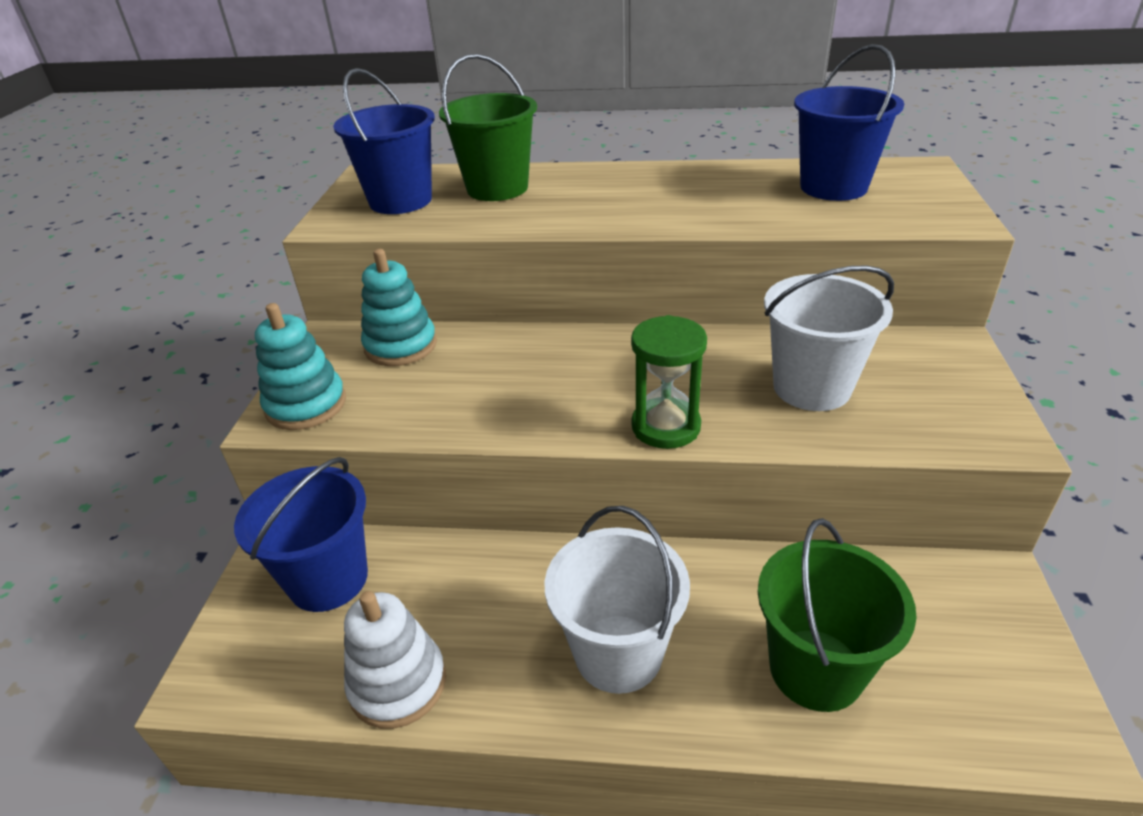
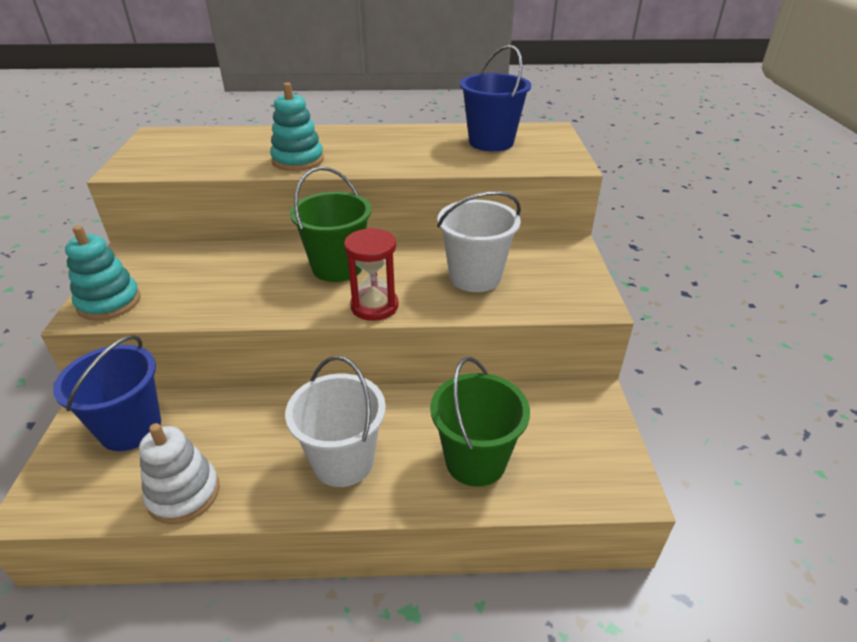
camera: 10 degrees left, 0 degrees up
blue bucket [333,68,435,214] -> none
turquoise stacking toy [361,249,437,366] -> turquoise stacking toy moved to [270,82,324,171]
green bucket [439,54,537,201] -> green bucket moved to [290,167,372,282]
green hourglass [631,315,707,449] -> red hourglass [344,228,399,321]

